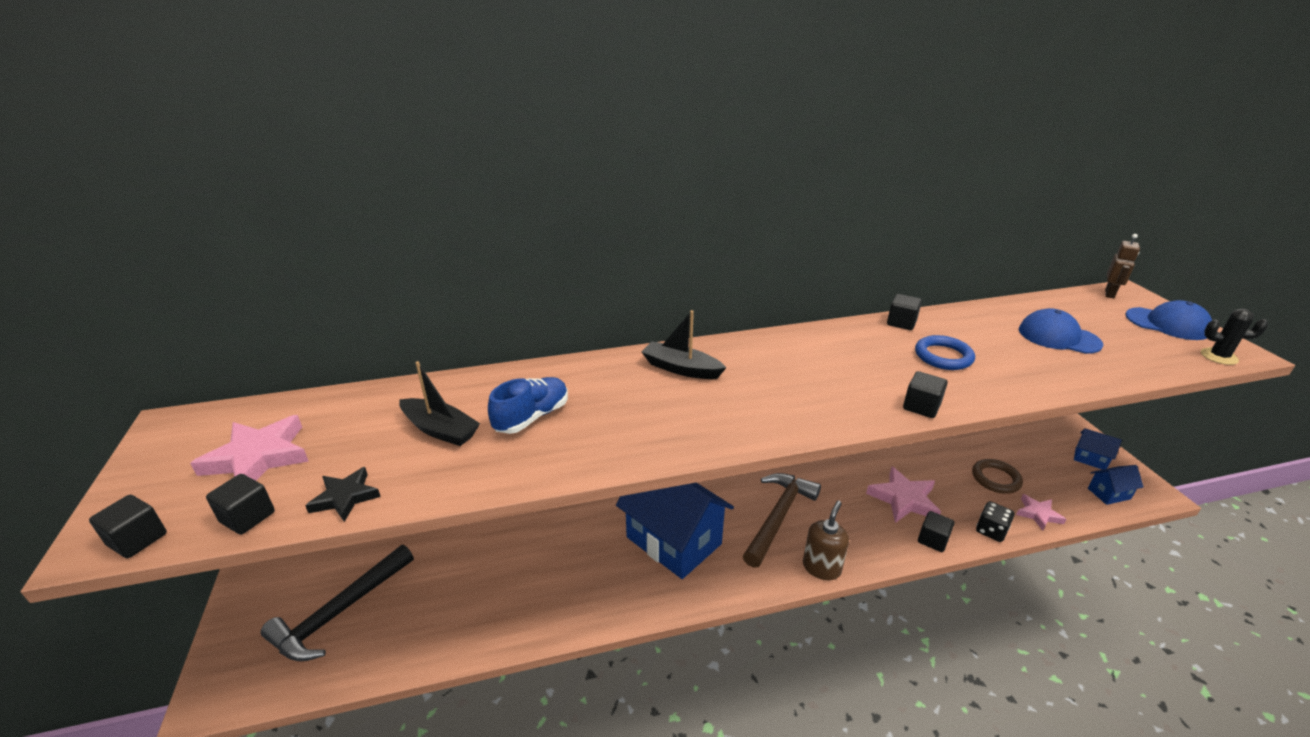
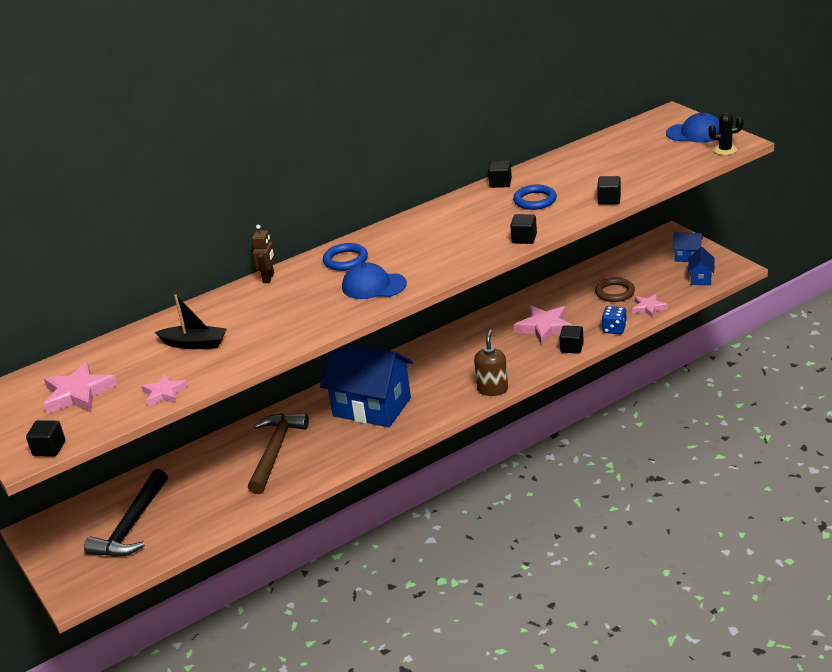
camera: 15 degrees left, 0 degrees up
black cube [206,474,275,535] -> black cube moved to [597,176,621,205]
black star [305,467,381,522] -> pink star [141,374,188,407]
blue shoe [488,377,568,434] -> none
black boat [642,310,726,379] -> blue ring [323,243,368,271]
brown hammer [743,473,821,568] -> brown hammer moved to [248,413,309,494]
black dice [976,501,1015,542] -> blue dice [602,306,627,334]
blue cap [1019,308,1103,354] -> blue cap moved to [342,262,407,299]
blue house [1088,465,1143,505] -> blue house turned 45 degrees counterclockwise [688,247,715,285]
brown robot [1105,234,1140,298] -> brown robot moved to [251,225,276,283]

